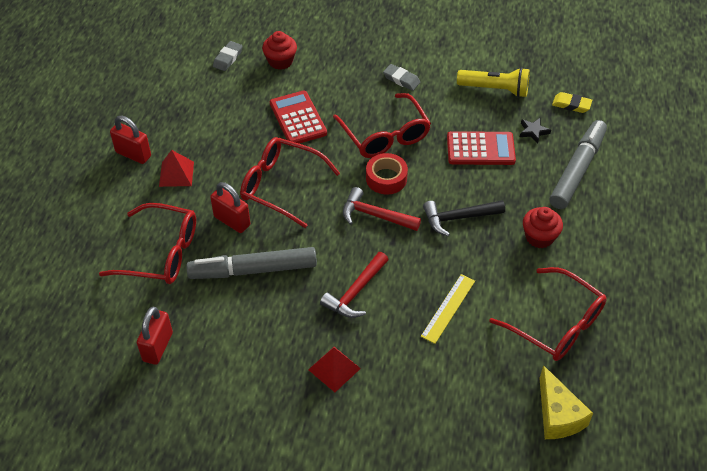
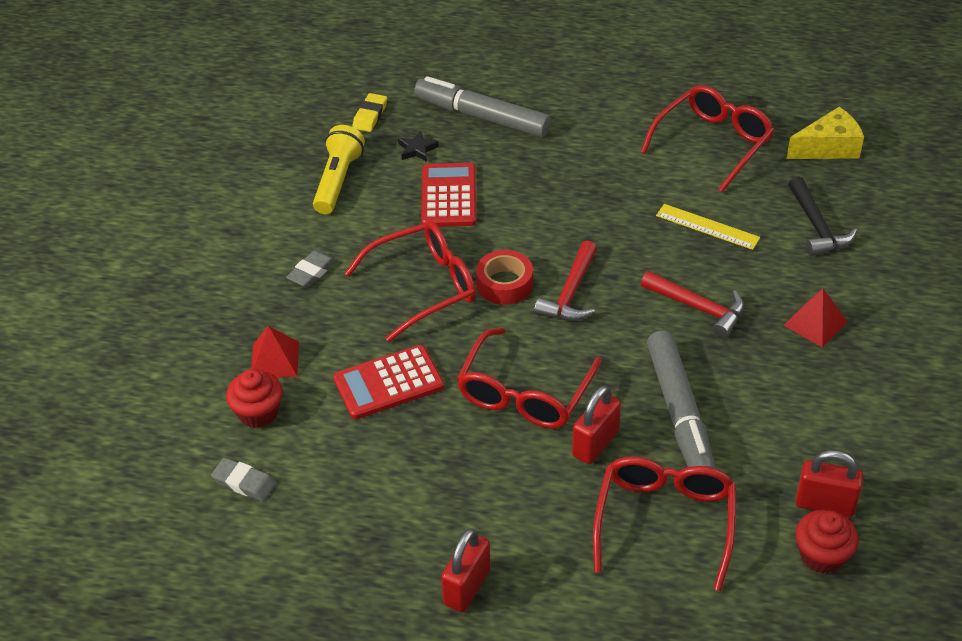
camera: 90 degrees left, 5 degrees down
red pyramid [159,150,194,187] -> red pyramid moved to [251,326,299,378]
black hammer [423,200,505,236] -> black hammer moved to [788,176,857,256]
red cupcake [523,207,563,248] -> red cupcake moved to [796,510,859,574]

